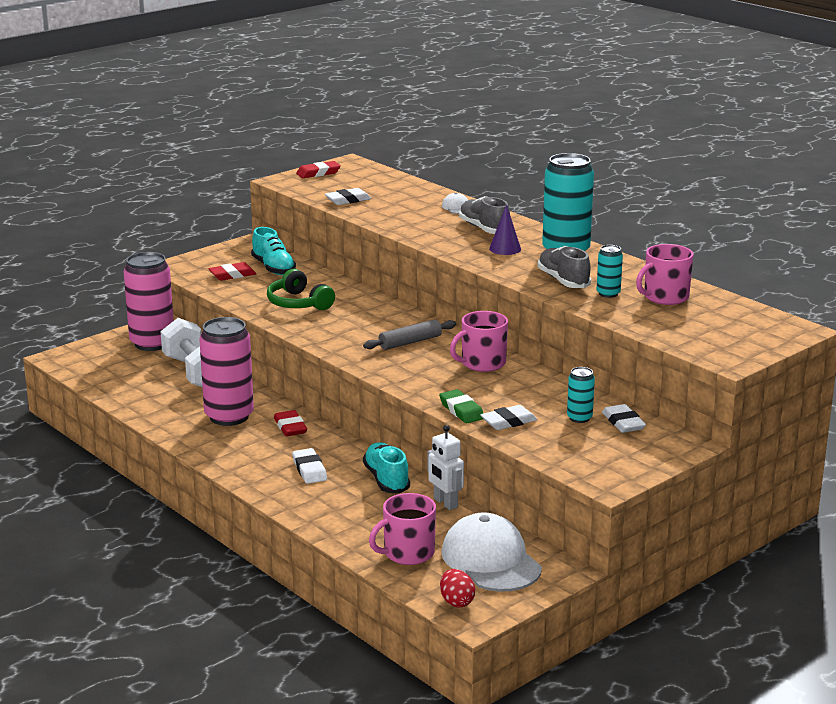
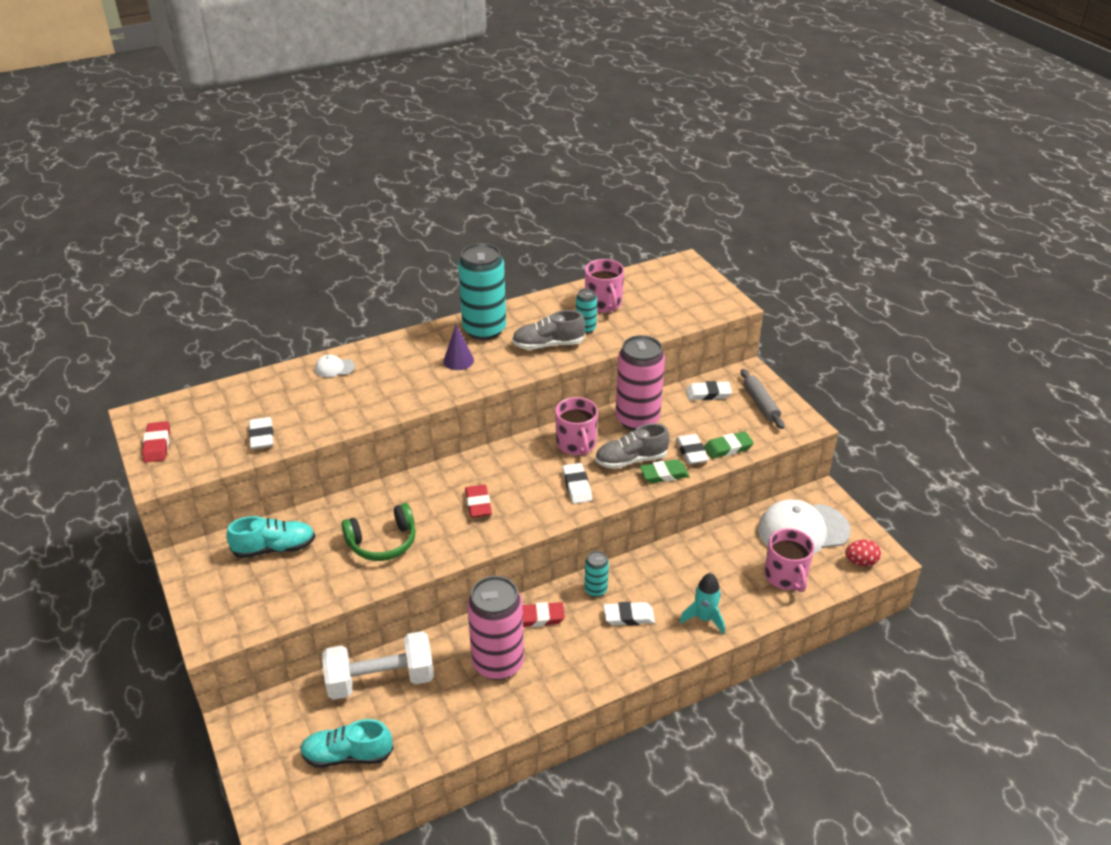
camera: 75 degrees left, 15 degrees up
pink can [124,252,174,351] -> pink can moved to [616,335,665,431]
red eraser [208,262,257,281] -> red eraser moved to [465,485,492,518]
grey rolling pin [363,319,456,350] -> grey rolling pin moved to [741,369,784,429]
turquoise shoe [363,442,410,494] -> turquoise shoe moved to [300,719,394,767]
white robot [427,425,464,510] -> none
grey shoe [459,196,510,234] -> grey shoe moved to [595,423,670,469]
turquoise can [567,367,595,423] -> turquoise can moved to [585,551,609,597]
none -> white eraser [562,463,592,504]
none -> turquoise rocket [680,573,725,634]
none -> green eraser [704,432,754,459]

